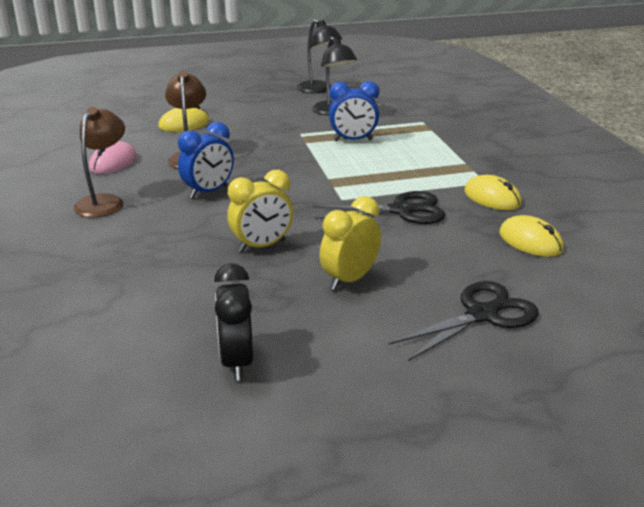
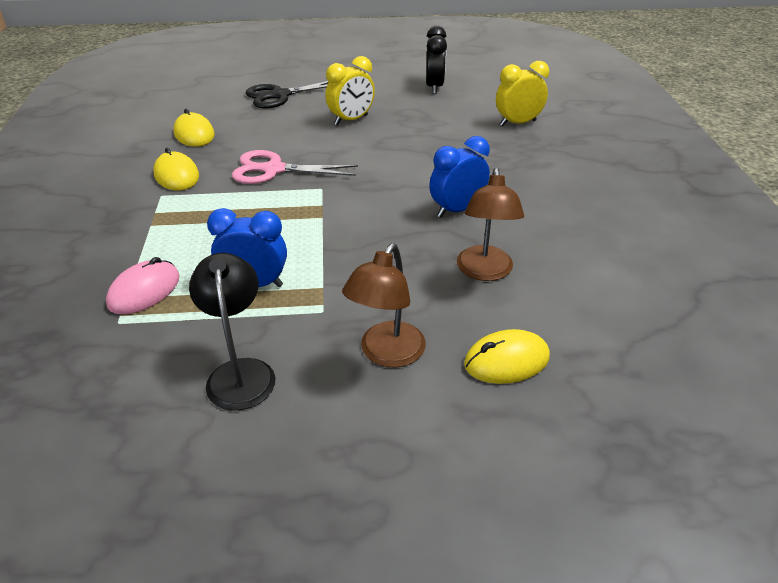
camera: 170 degrees left, 10 degrees up
brown lamp [74,107,125,218] -> brown lamp moved to [342,244,426,367]
pink mouse [89,141,137,174] -> pink mouse moved to [106,257,180,314]
yellow clock [227,170,293,252] -> yellow clock moved to [496,61,549,126]
black lamp [297,19,342,93] -> none
black scissors [313,191,446,224] -> pink scissors [232,150,358,184]

